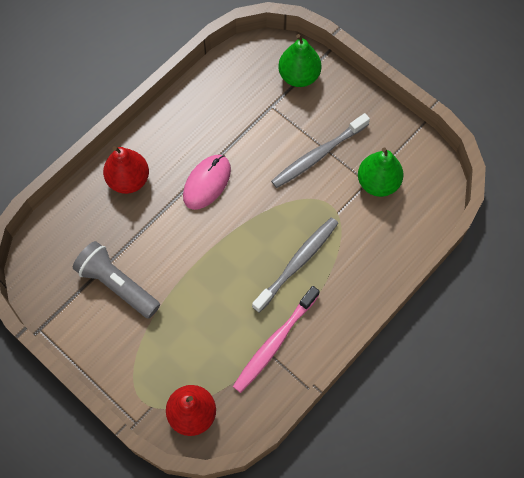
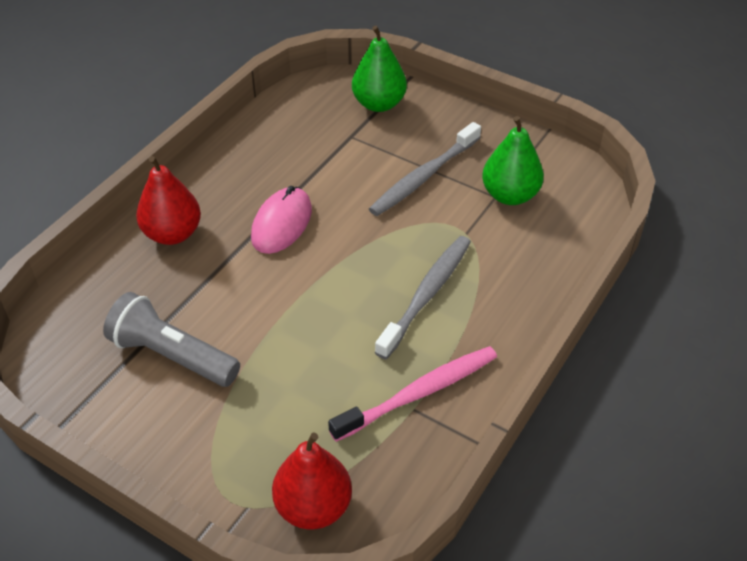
camera: 10 degrees left, 20 degrees down
pink toothbrush [233,286,320,393] -> pink toothbrush turned 150 degrees counterclockwise [328,346,497,442]

